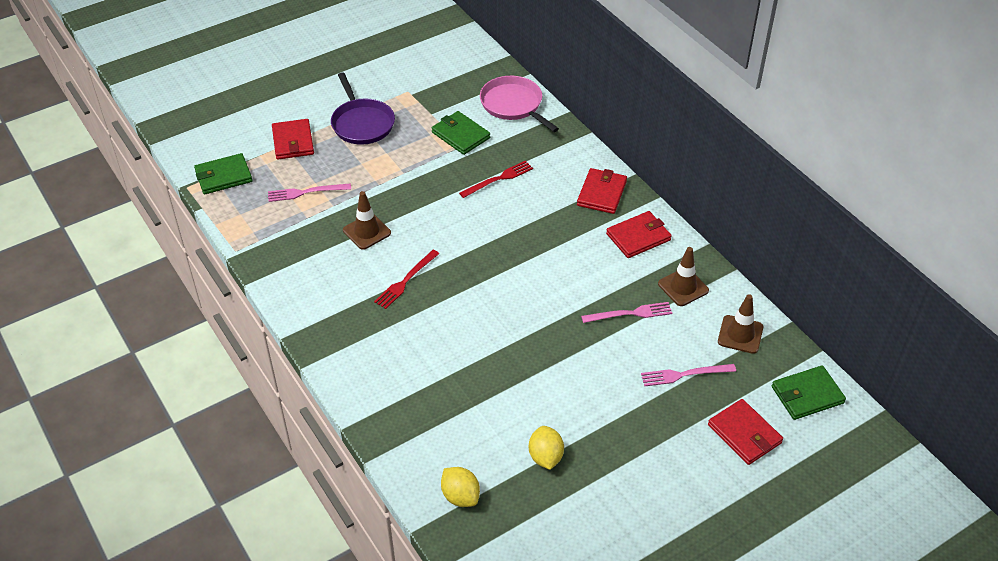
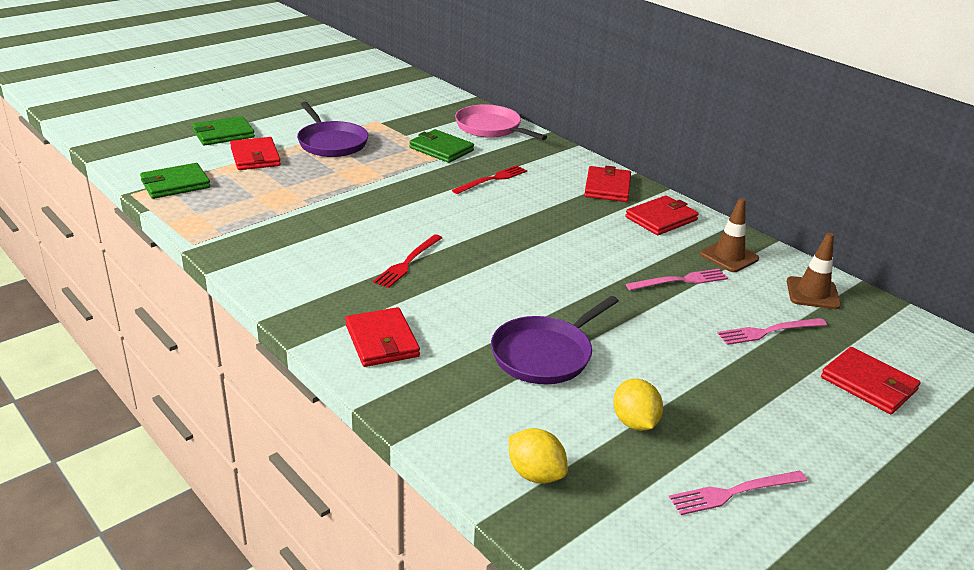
camera: 10 degrees left, 15 degrees down
pink fork [268,183,351,202] -> pink fork moved to [669,471,807,515]
brown traffic cone [343,191,391,250] -> none
green wallet [772,365,846,420] -> green wallet moved to [192,116,255,146]
none -> red wallet [345,307,420,367]
none -> purple pan [491,296,619,384]

